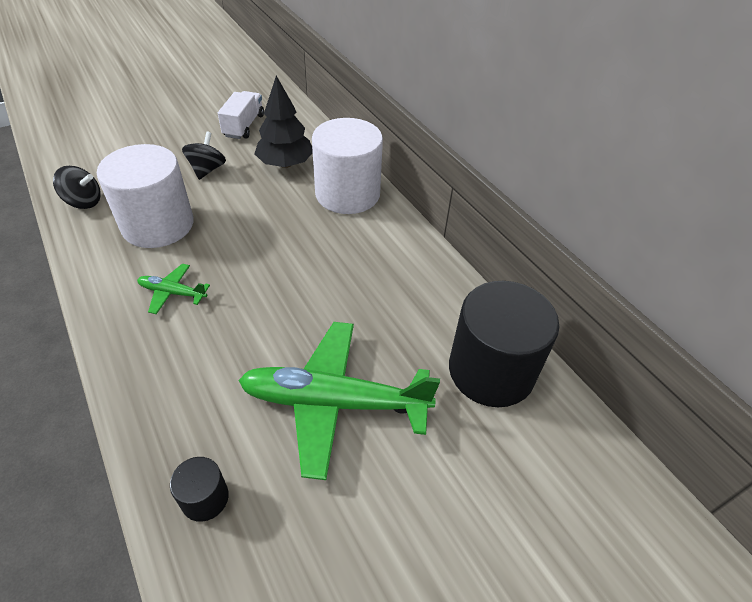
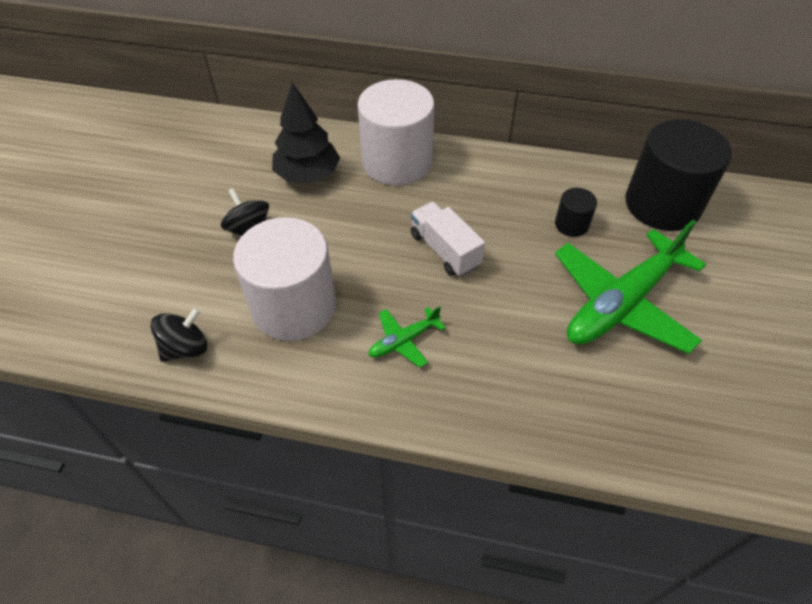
camera: 45 degrees left, 5 degrees up
black cylinder [170,457,229,522] -> black cylinder moved to [555,188,597,237]
white truck [218,91,264,139] -> white truck moved to [411,202,485,277]

